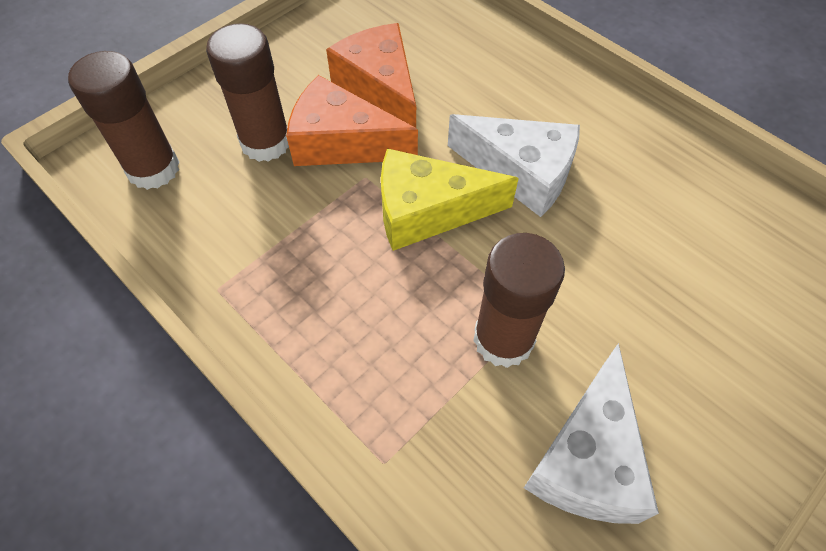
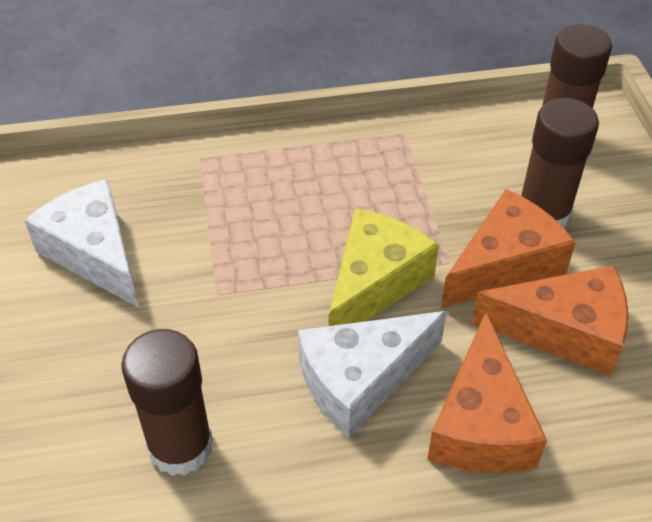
camera: 125 degrees right, 10 degrees down
brown glue stick [473,233,565,368] -> brown glue stick moved to [121,329,213,476]
none -> orange cheese [427,312,547,473]

